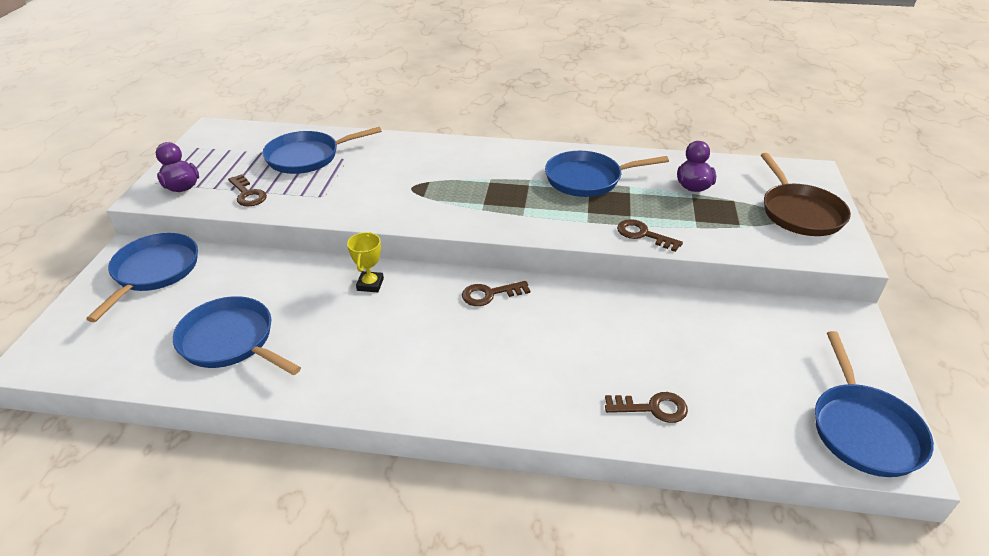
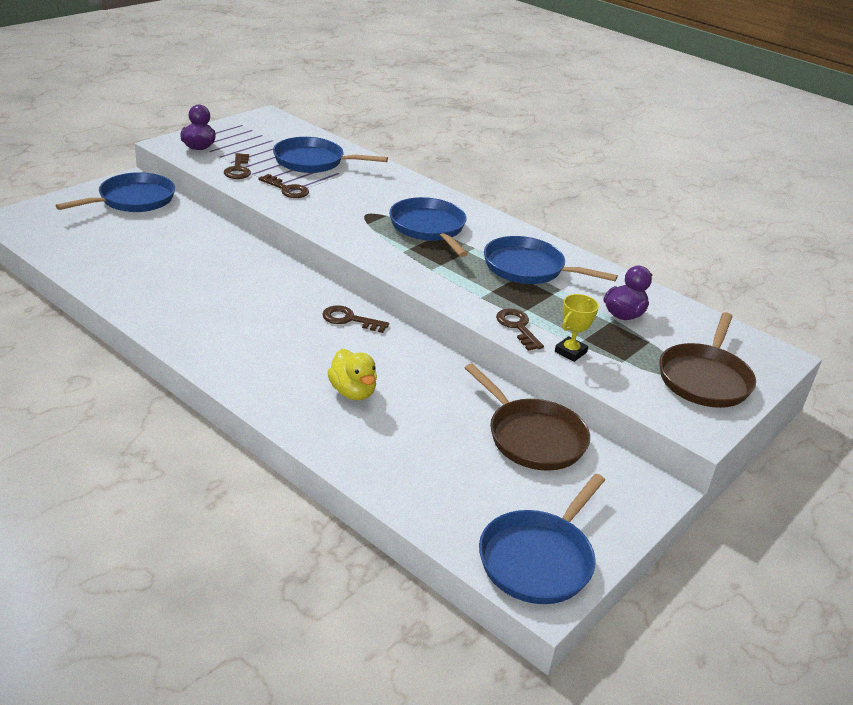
camera: 30 degrees right, 5 degrees down
blue pan [173,296,301,375] -> blue pan moved to [389,197,468,257]
yellow trophy [347,232,384,292] -> yellow trophy moved to [555,294,599,362]
brown key [605,392,688,423] -> brown key moved to [258,174,309,198]
none -> yellow duck [327,349,377,400]
none -> brown pan [465,363,590,471]

